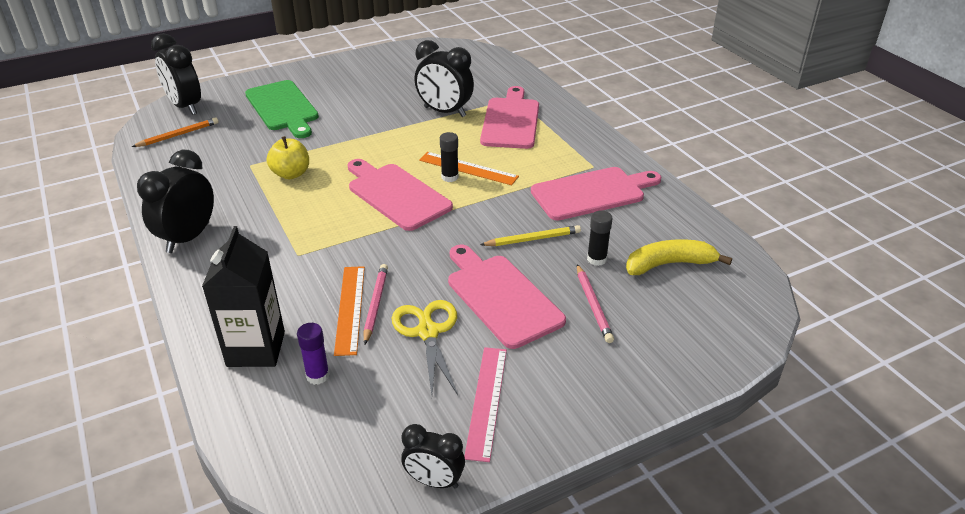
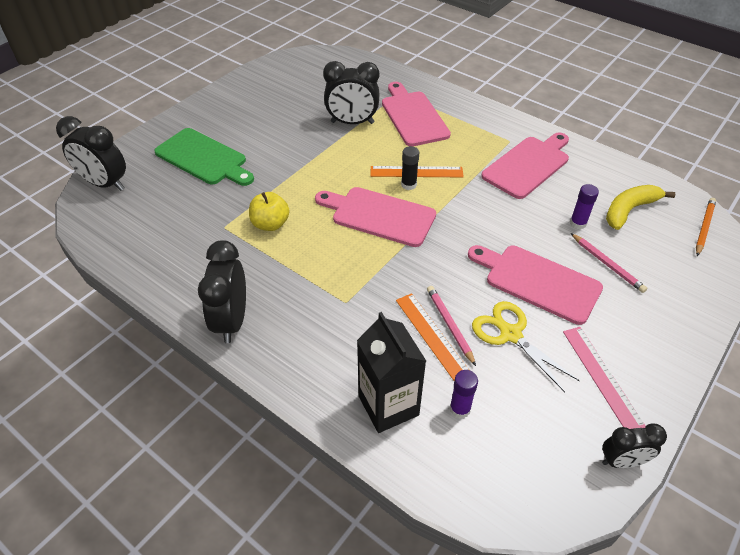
camera: 25 degrees left, 10 degrees up
orange pencil [132,117,218,147] -> orange pencil moved to [696,198,716,256]
yellow pencil [480,225,581,246] -> none
black glue stick [587,211,613,266] -> purple glue stick [570,184,599,230]

